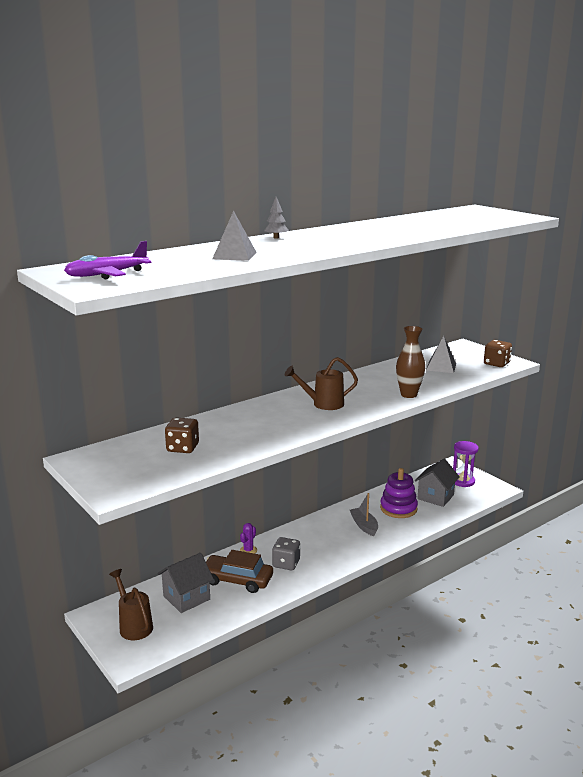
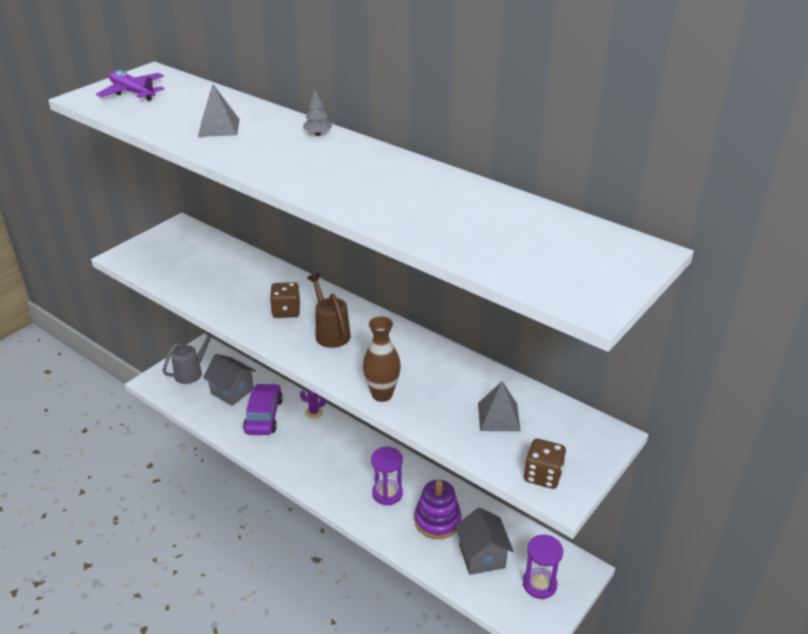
camera: 75 degrees right, 15 degrees up
brown watering can [109,569,153,640] -> grey watering can [163,332,213,384]
brown dice [165,417,199,453] -> brown dice moved to [270,282,300,318]
brown car [206,550,273,593] -> purple car [243,383,283,435]
grey dice [272,537,300,570] -> none
grey boat [350,493,378,536] -> purple hourglass [371,447,403,505]
grey house [415,459,460,507] -> grey house turned 60 degrees clockwise [455,508,513,575]

